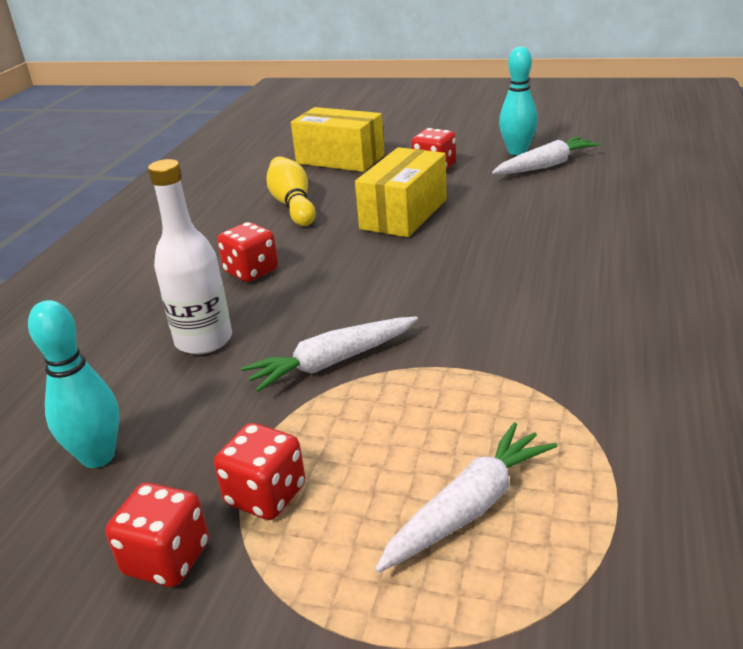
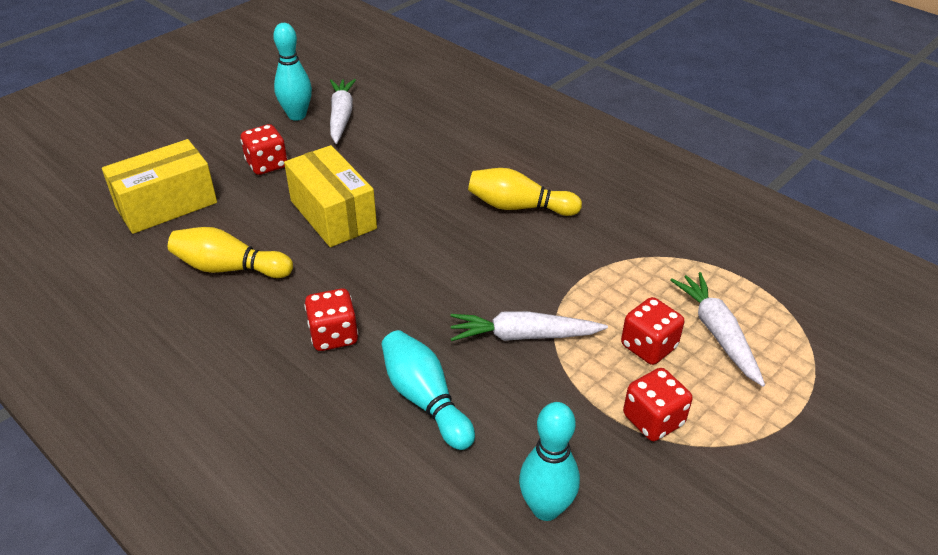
camera: 65 degrees left, 10 degrees up
red dice [105,483,209,587] -> red dice moved to [621,297,684,365]
white bottle [148,159,232,354] -> turquoise bowling pin [382,330,475,450]
white carrot [241,316,418,392] -> white carrot turned 90 degrees clockwise [451,311,608,341]
none -> yellow bowling pin [468,168,582,216]

